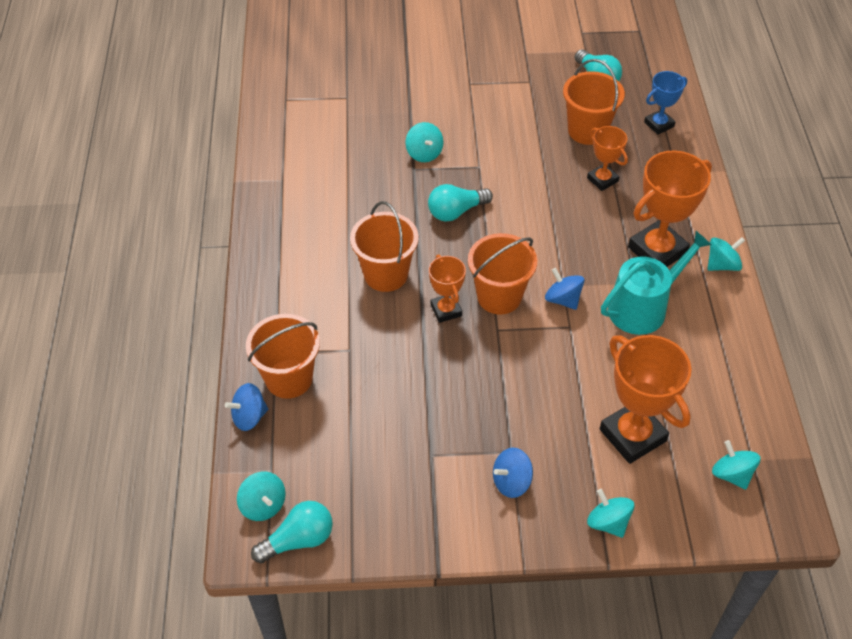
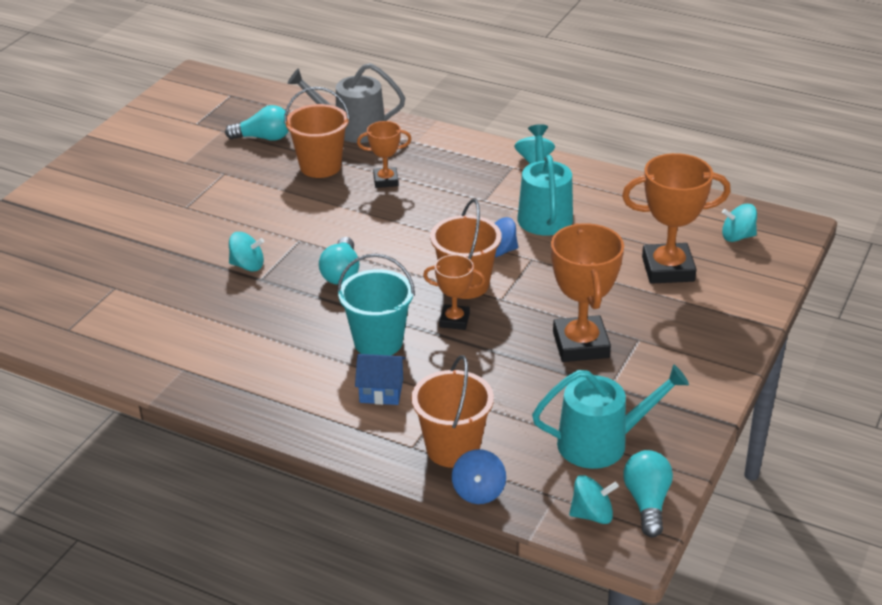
camera: 60 degrees left, 15 degrees down
orange bucket [350,201,419,292] -> turquoise bucket [337,253,415,356]
blue spinning top [493,448,533,498] -> none
turquoise spinning top [587,489,635,538] -> none
orange trophy [628,150,712,267] -> orange trophy moved to [551,223,624,362]
blue trophy [644,71,687,135] -> grey watering can [288,63,405,143]
none -> blue house [355,354,406,405]
none -> turquoise watering can [532,365,689,469]

